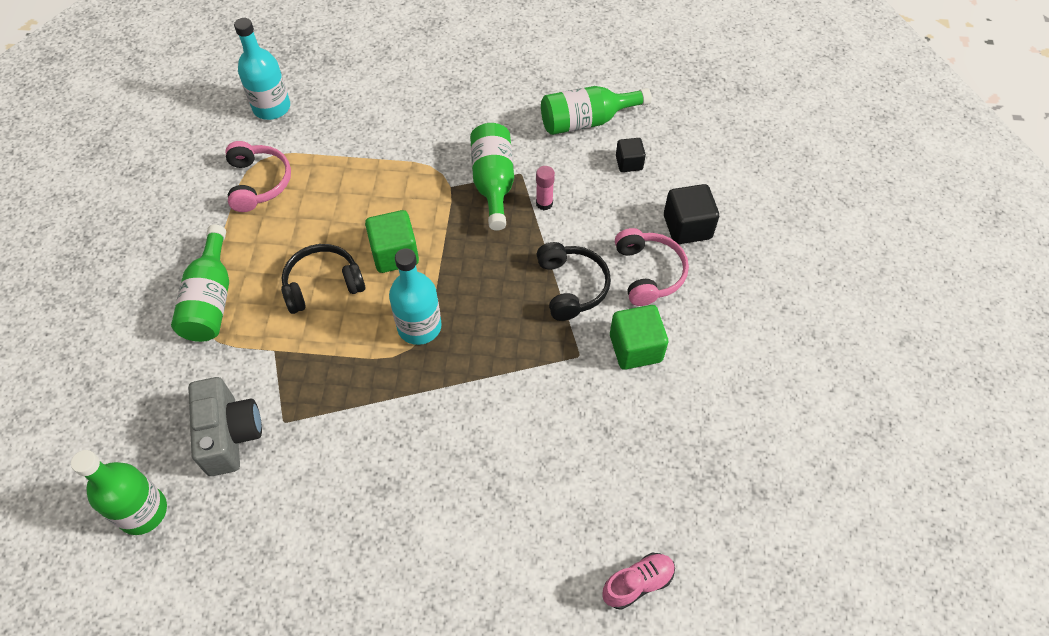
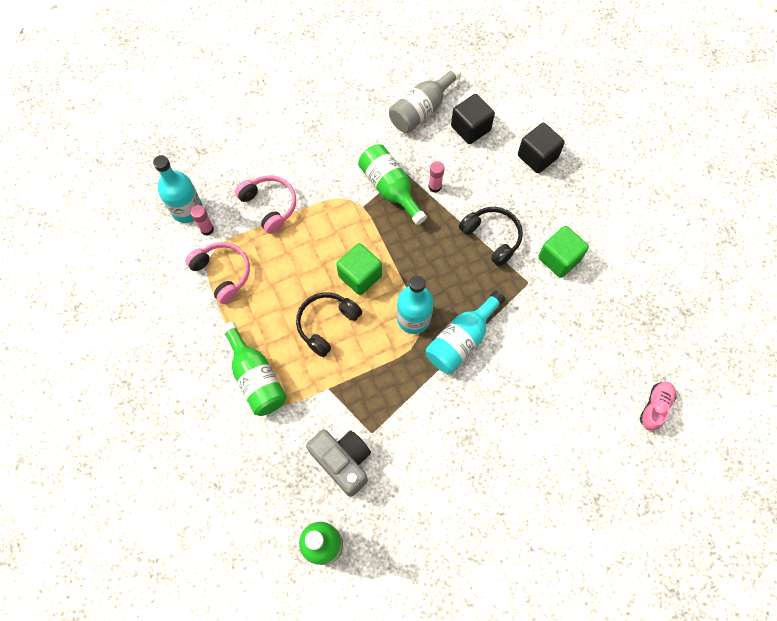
camera: 30 degrees left, 10 degrees up
green bottle [541,86,652,135] -> grey bottle [389,66,461,133]
pink headphones [615,228,689,306] -> pink headphones moved to [235,175,296,234]
black cube [616,138,646,172] -> black cube [451,94,495,144], size x1.63
none -> pink glue stick [191,205,214,236]
none -> turquoise bottle [426,291,505,373]

